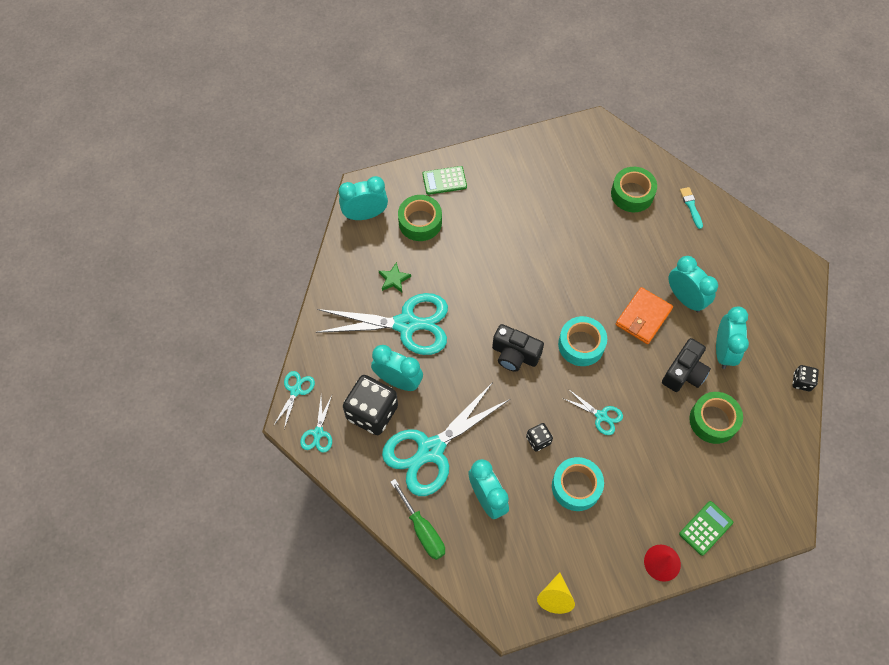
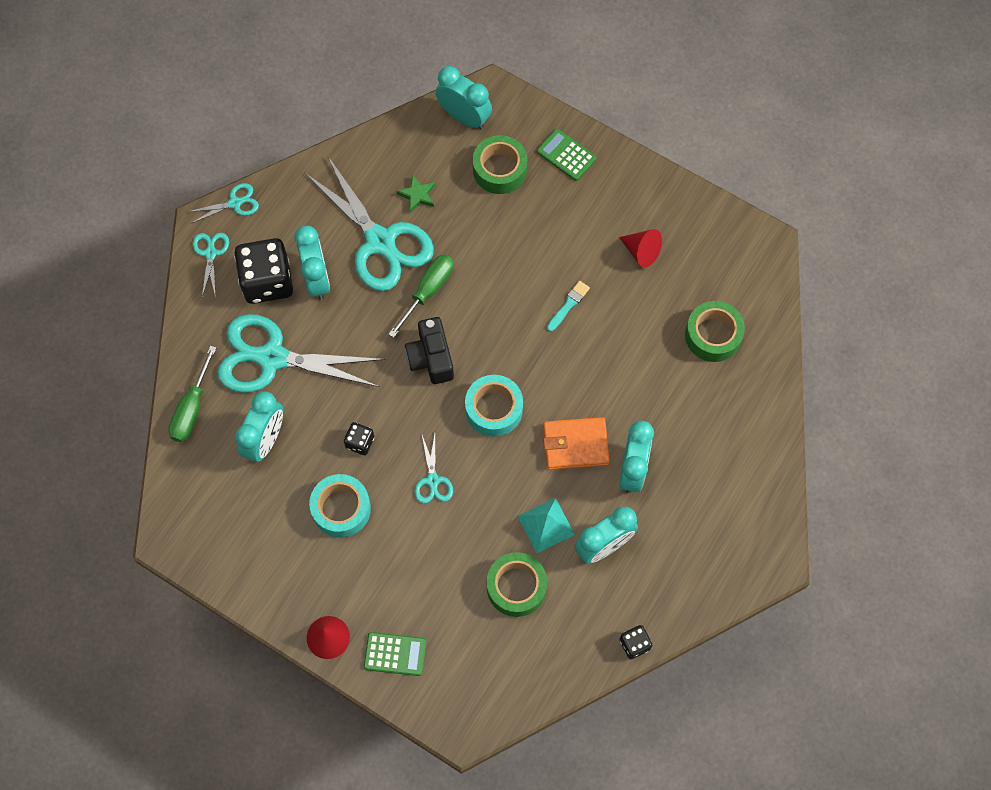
camera: 50 degrees right, 5 degrees up
turquoise scissors [300,395,332,452] -> turquoise scissors turned 120 degrees clockwise [193,233,229,298]
yellow cone [537,572,575,614] -> none
black camera [662,338,711,392] -> turquoise pyramid [518,498,575,553]
turquoise brush [680,187,703,229] -> turquoise brush moved to [547,281,590,332]
none -> green screwdriver [389,255,454,338]
none -> red cone [619,229,662,268]

